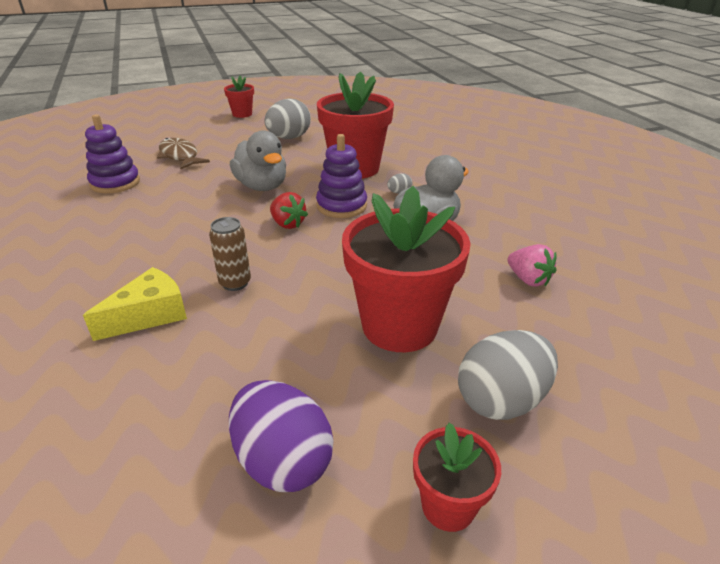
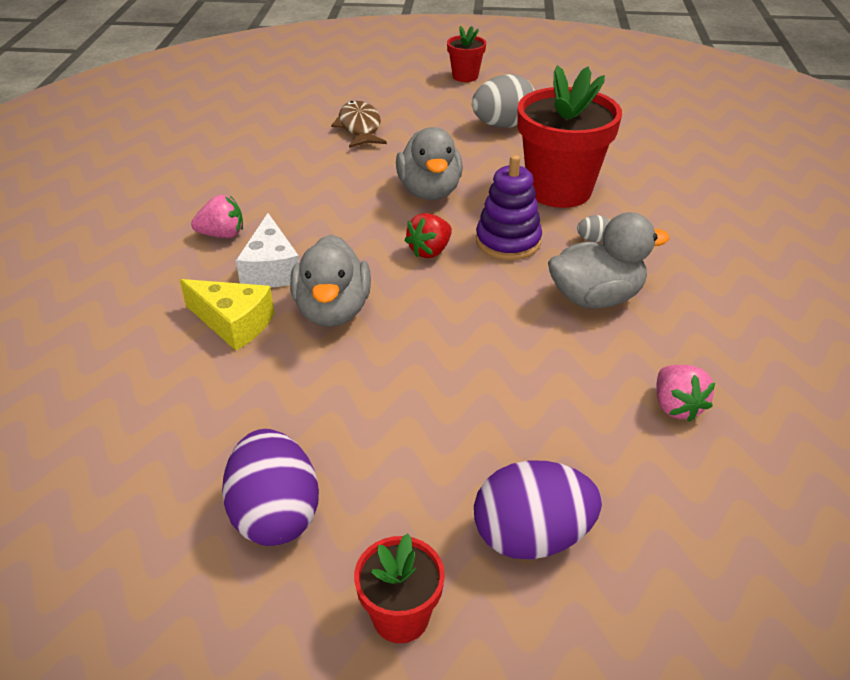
camera: 25 degrees right, 5 degrees up
yellow cheese [83,267,187,341] -> yellow cheese turned 45 degrees clockwise [180,279,275,351]
purple stacking toy [85,114,140,193] -> none
brown can [209,217,251,291] -> grey duck [290,234,371,327]
red strawberry [270,192,308,229] -> red strawberry turned 60 degrees clockwise [404,213,452,258]
red flower pot [342,186,471,352] -> none
grey egg [458,330,558,420] -> purple egg [474,461,602,559]
none -> pink strawberry [191,195,243,238]
none -> white cheese [236,213,300,287]

